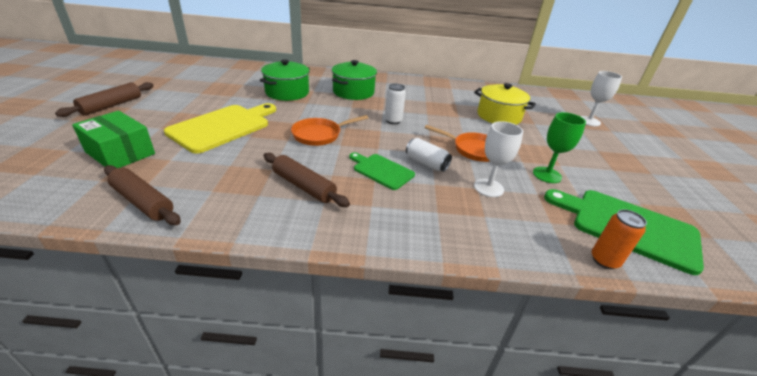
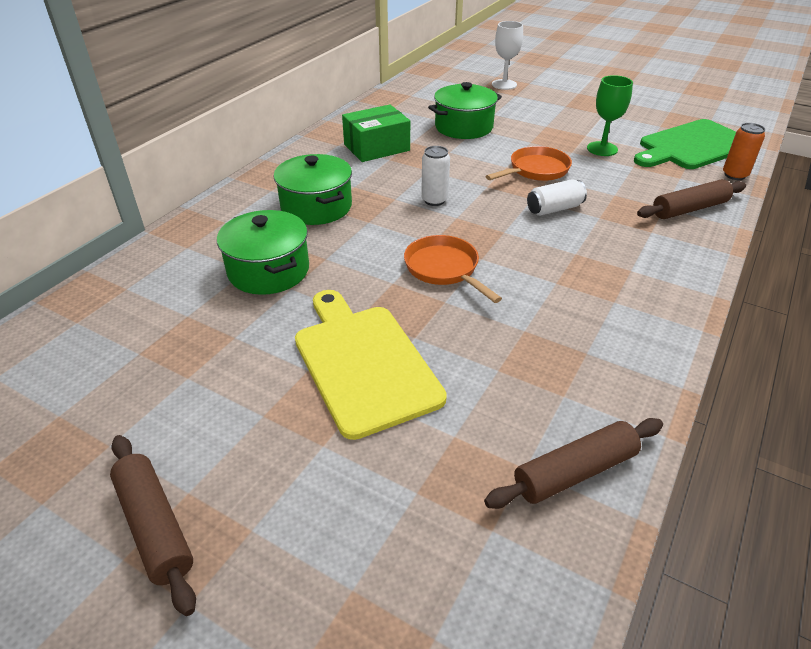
camera: 60 degrees left, 5 degrees up
green box [72,111,155,168] -> green box moved to [342,104,410,162]
brown rolling pin [264,153,350,207] -> brown rolling pin moved to [637,179,746,219]
orange pan [291,115,368,146] -> orange pan turned 150 degrees clockwise [404,235,502,303]
green cutting board [349,152,415,190] -> none
yellow pot [474,83,536,125] -> green pot [428,82,502,139]
white goblet [474,121,523,197] -> none

